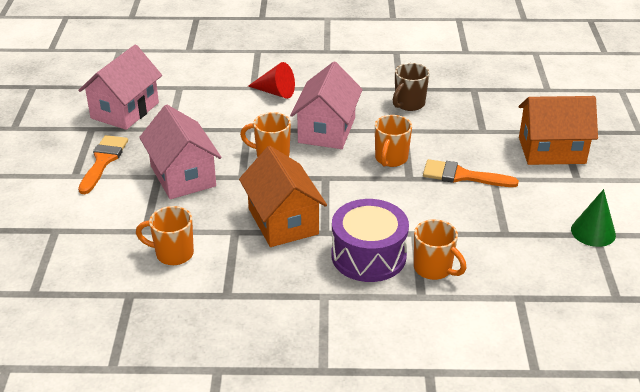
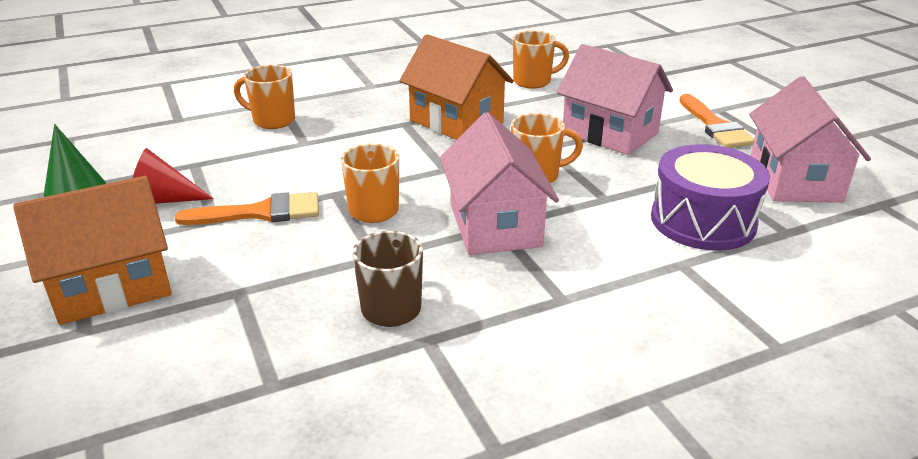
camera: 155 degrees right, 5 degrees down
red cone [248,62,295,99] -> red cone moved to [133,148,214,204]
purple drum [332,199,409,282] -> purple drum moved to [651,144,770,251]

